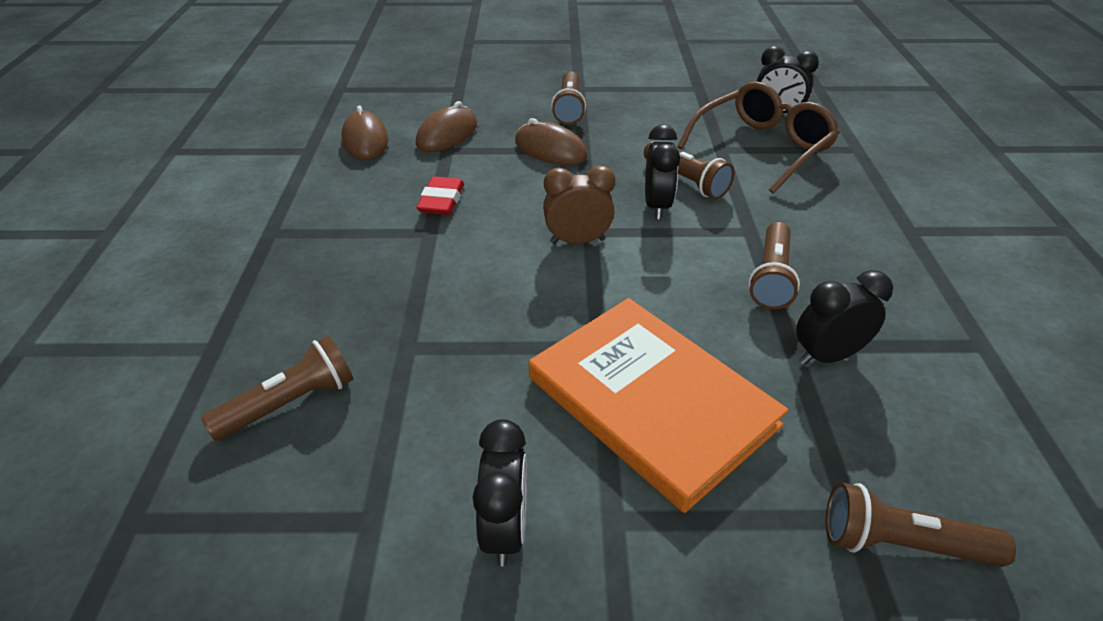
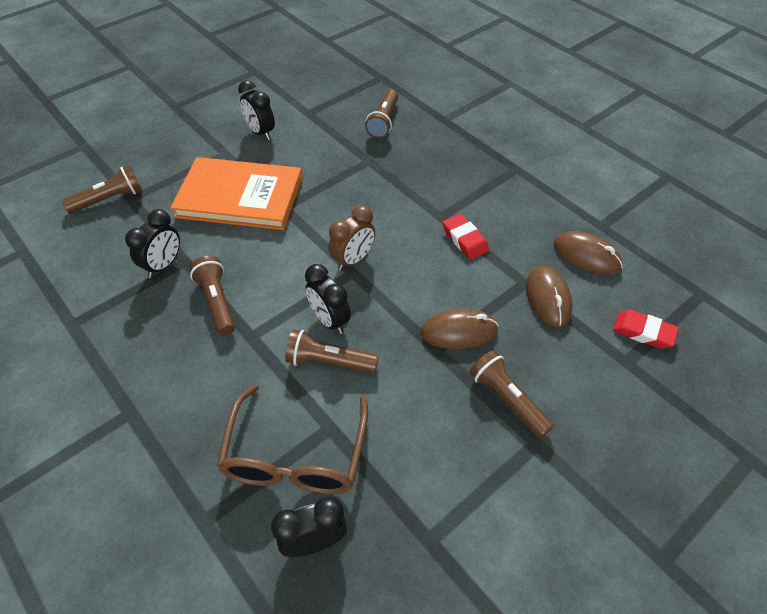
camera: 140 degrees right, 10 degrees up
none -> red eraser [613,310,679,349]

